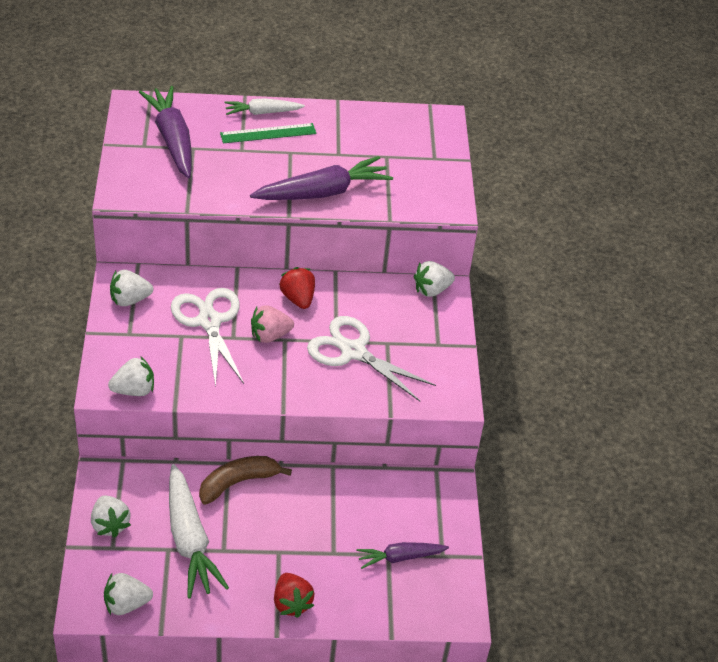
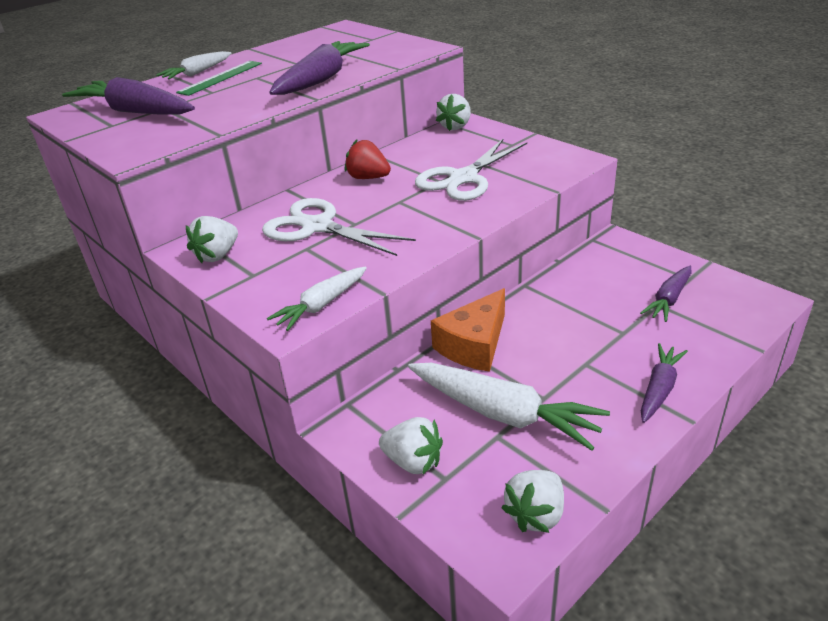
camera: 35 degrees left, 10 degrees down
white strawberry [108,356,154,396] -> white carrot [267,266,367,331]
brown banana [199,456,292,505] -> orange cheese [431,288,505,372]
pink strawberry [251,306,294,343] -> none
red strawberry [274,573,314,618] -> purple carrot [641,343,688,423]
white scissors [307,316,436,401] -> white scissors turned 45 degrees counterclockwise [415,138,527,201]

